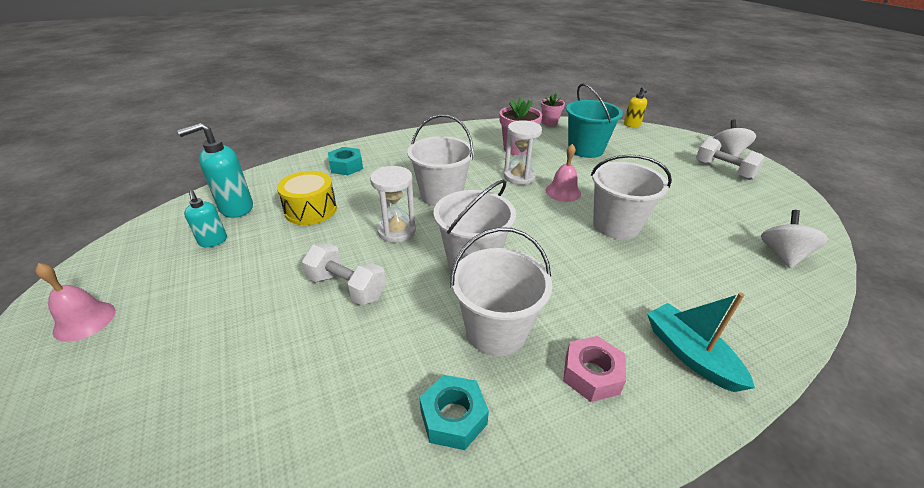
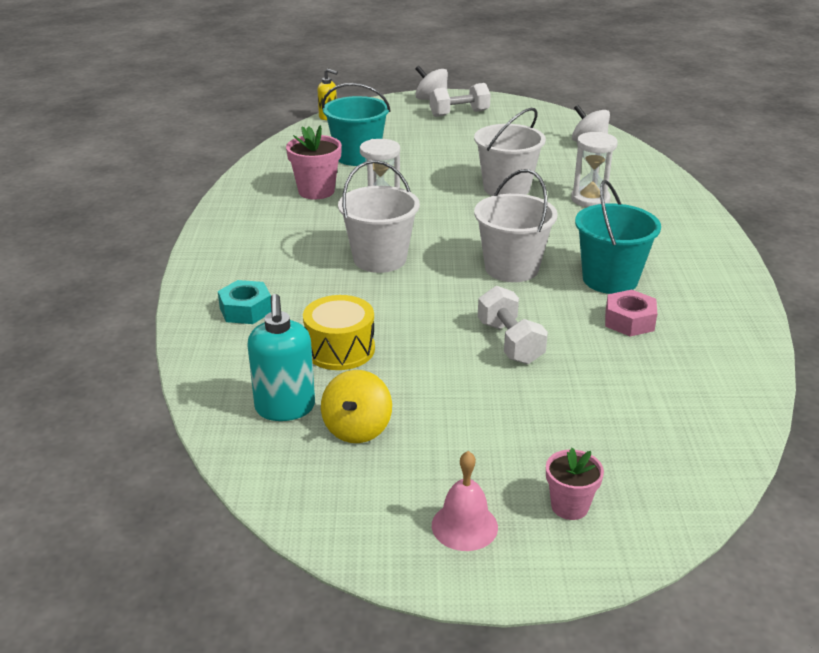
camera: 65 degrees left, 5 degrees down
turquoise soap dispenser [184,190,227,247] -> yellow spinning top [321,370,392,443]
white dumbbell [302,243,386,305] -> white dumbbell turned 75 degrees counterclockwise [478,286,548,364]
white hourglass [370,166,416,242] -> white hourglass moved to [571,132,618,207]
turquoise nut [419,375,489,450] -> none
white bucket [450,227,552,356] -> turquoise bucket [575,180,661,294]
pink flower pot [541,93,565,126] -> pink flower pot moved to [546,448,604,520]
pink bell [546,144,581,202] -> none
pink nut [563,336,626,402] -> pink nut moved to [605,289,657,337]
turquoise boat [647,293,755,392] -> none

